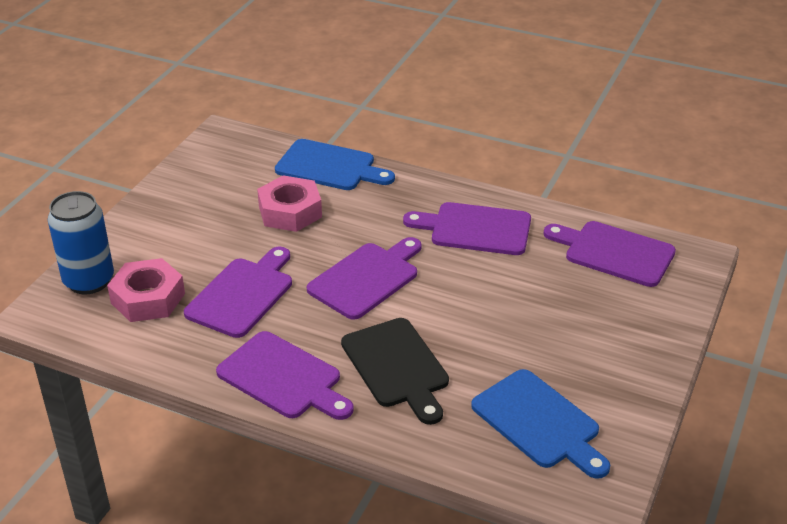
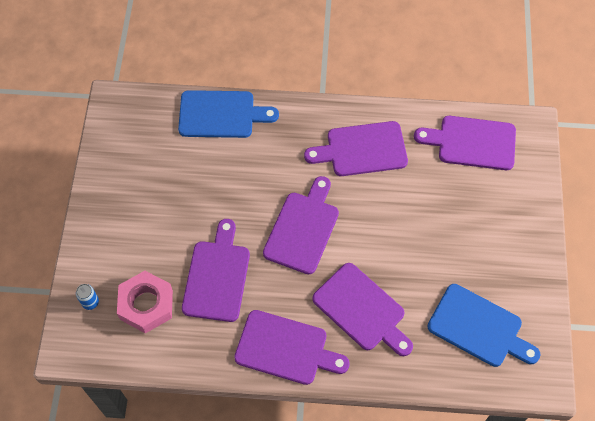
camera: 20 degrees left, 25 degrees up
blue can [48,191,114,295] -> blue can [76,284,99,310], size x0.42
pink nut [257,175,322,232] -> none
black cutting board [341,318,449,425] -> purple cutting board [312,263,413,356]

